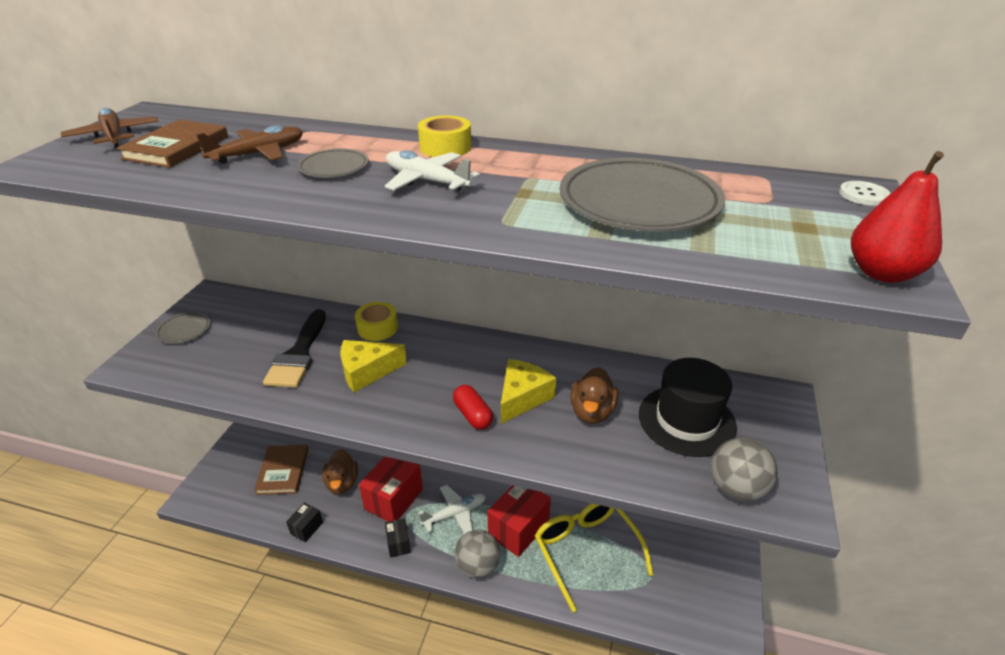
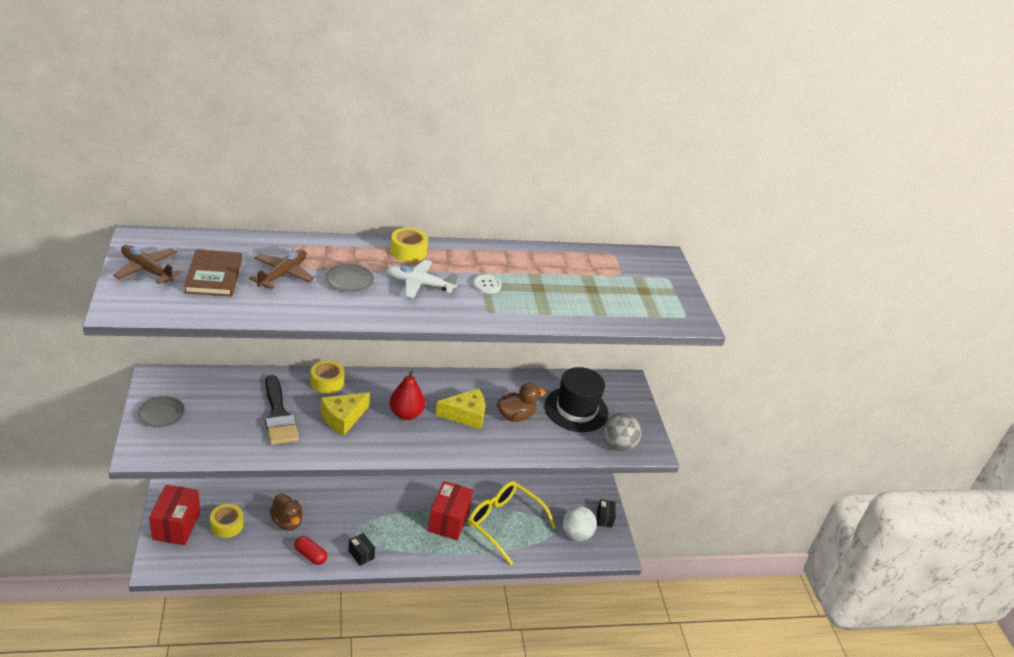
camera: 30 degrees left, 0 degrees up
brown book [254,445,308,495] -> yellow tape [210,504,244,538]
black box [286,502,323,542] -> black box moved to [597,499,616,527]
red box [359,456,423,522] -> red box moved to [149,485,200,545]
white plane [418,485,486,534] -> none
red capsule [453,385,493,430] -> red capsule moved to [294,536,327,565]
grey ball [455,530,500,578] -> none
yellow cheese [501,359,556,424] -> yellow cheese turned 75 degrees clockwise [436,388,485,430]
grey plate [560,158,725,232] -> none
brown duck [570,367,618,424] -> brown duck turned 105 degrees counterclockwise [497,383,546,422]
white button [839,181,891,206] -> white button moved to [473,274,502,294]
red pear [851,151,944,283] -> red pear moved to [390,371,425,420]
none -> white ball [563,506,597,541]

